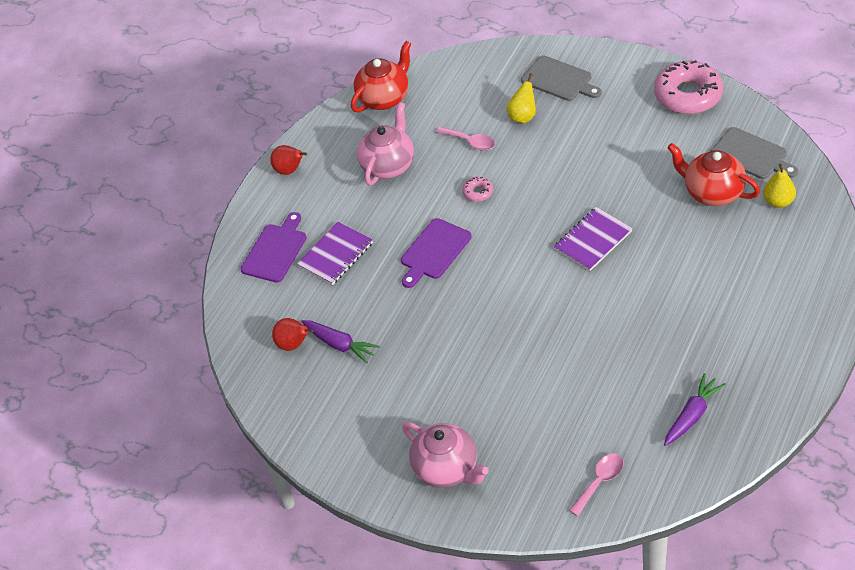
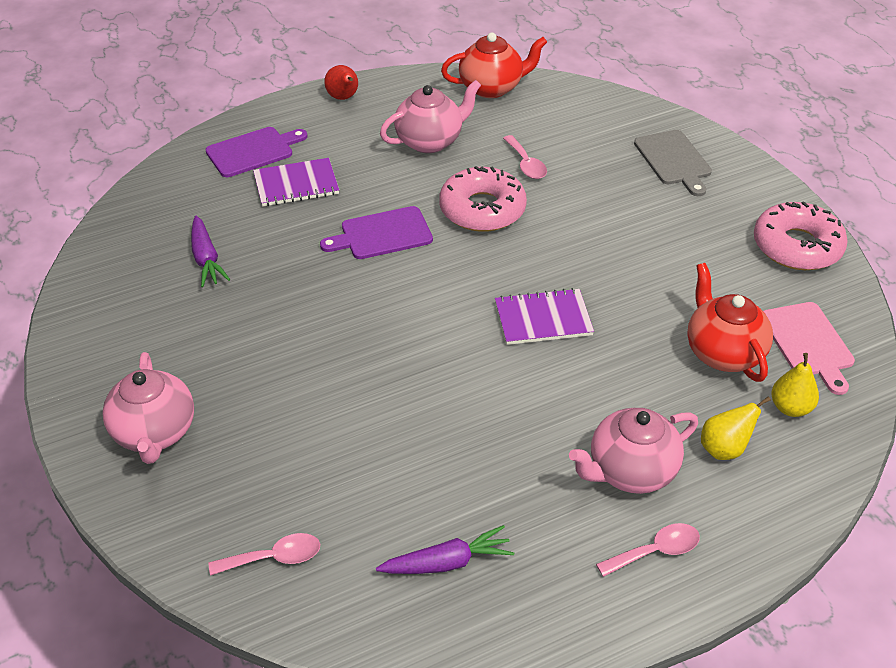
camera: 30 degrees right, 5 degrees down
red pear [272,318,314,351] -> none
pink donut [462,177,493,202] -> pink donut [439,166,527,232], size x2.27
yellow pear [506,73,536,124] -> yellow pear moved to [701,396,771,460]
grey cutting board [711,127,798,179] -> pink cutting board [763,302,855,395]
none -> pink teapot [569,408,698,494]
none -> pink spoon [596,523,700,577]

